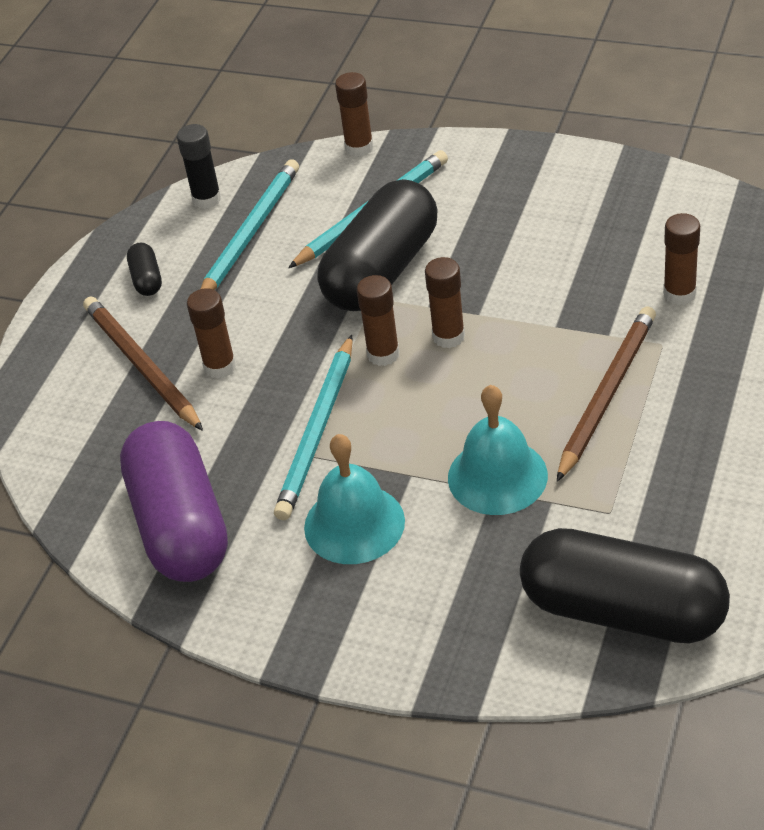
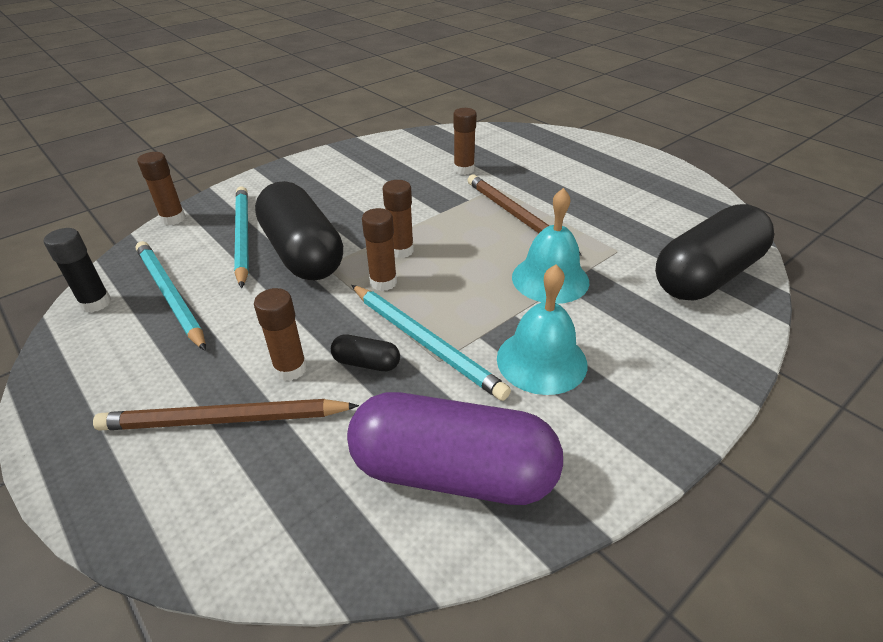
camera: 65 degrees left, 5 degrees down
black capsule [127,242,162,296] -> black capsule moved to [331,334,400,371]

